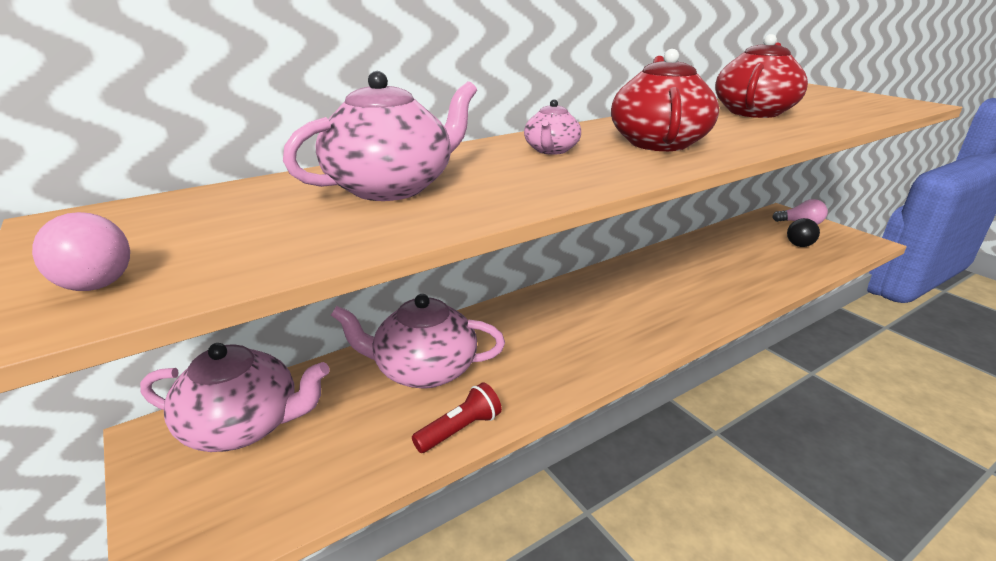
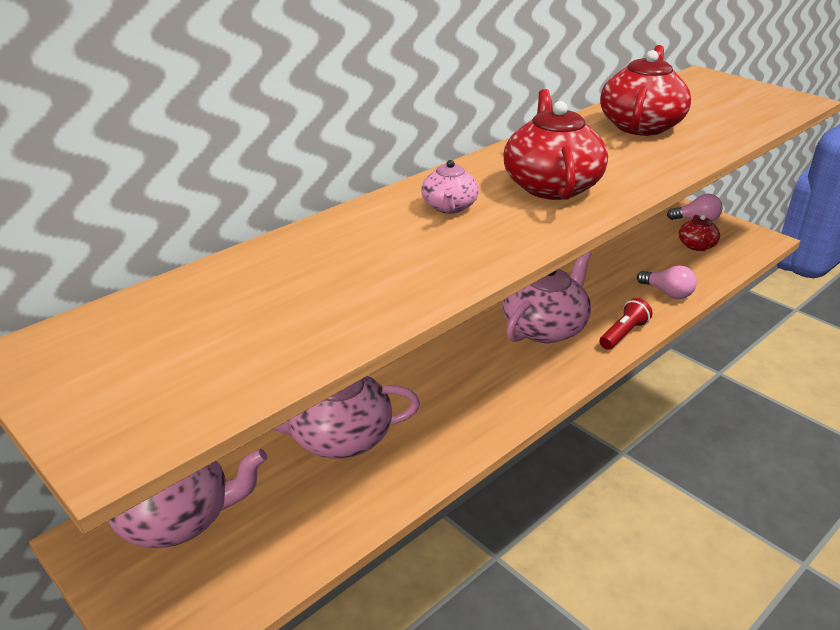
camera: 10 degrees left, 5 degrees up
pink light bulb [32,212,130,291] -> pink light bulb moved to [637,266,697,299]
pink teapot [283,71,477,201] -> pink teapot moved to [502,251,592,343]
red flashlight [412,382,502,453] -> red flashlight moved to [600,298,653,350]
black light bulb [787,218,820,247] -> red teapot [679,215,720,251]

